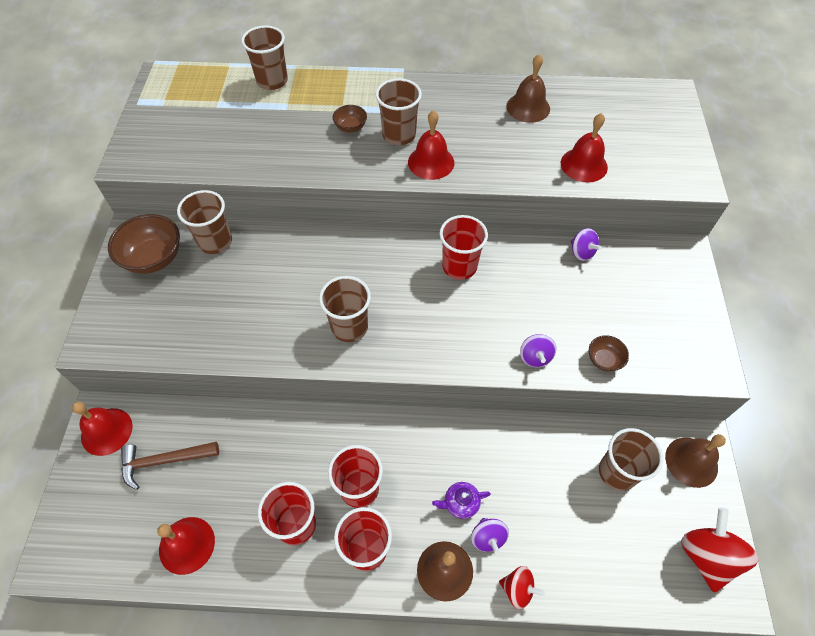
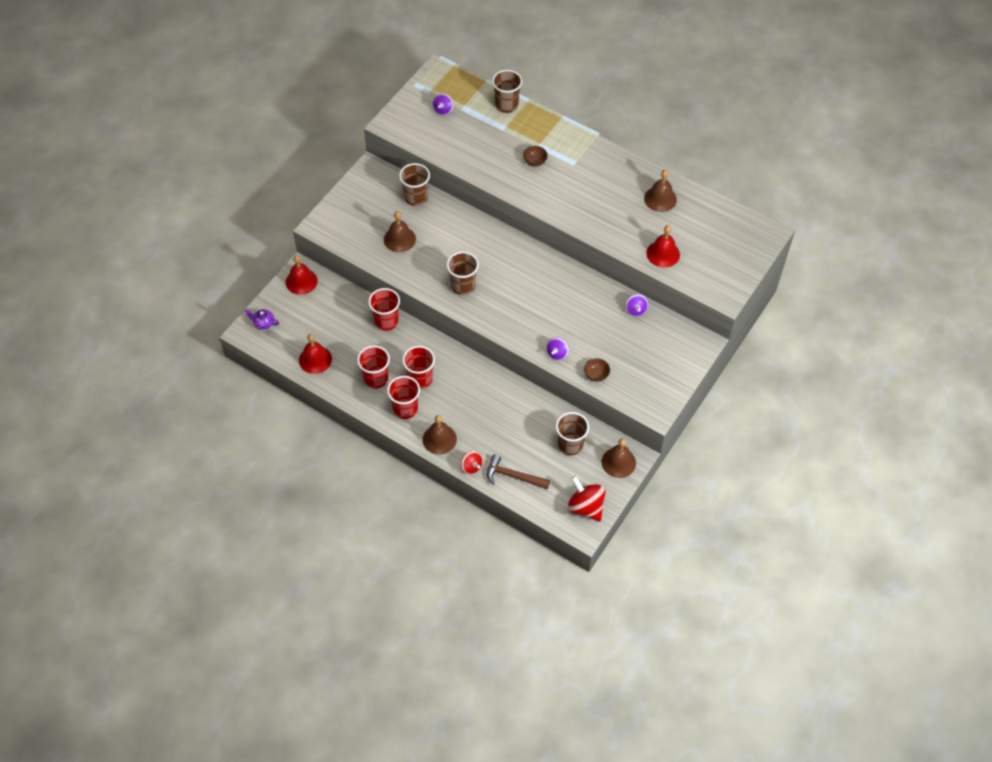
camera: 30 degrees right, 0 degrees up
brown bowl [108,214,180,274] -> none
brown hammer [121,442,219,490] -> brown hammer moved to [487,454,550,489]
brown cup [375,78,422,145] -> none
red bell [408,110,454,180] -> none
purple teapot [432,482,491,519] -> purple teapot moved to [244,309,279,329]
red cup [440,215,488,280] -> red cup moved to [368,288,400,331]
purple spinning top [471,518,509,554] -> purple spinning top moved to [433,93,454,115]
red spinning top [681,507,759,592] -> red spinning top turned 75 degrees counterclockwise [568,476,606,521]
none -> brown bell [384,211,416,252]

